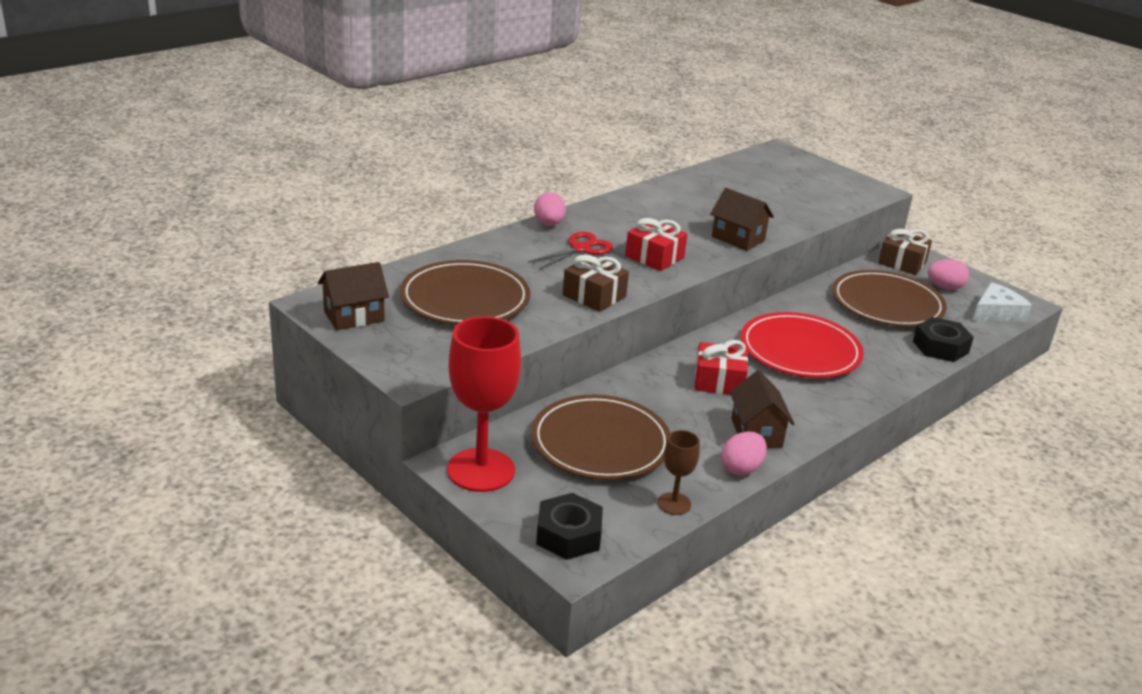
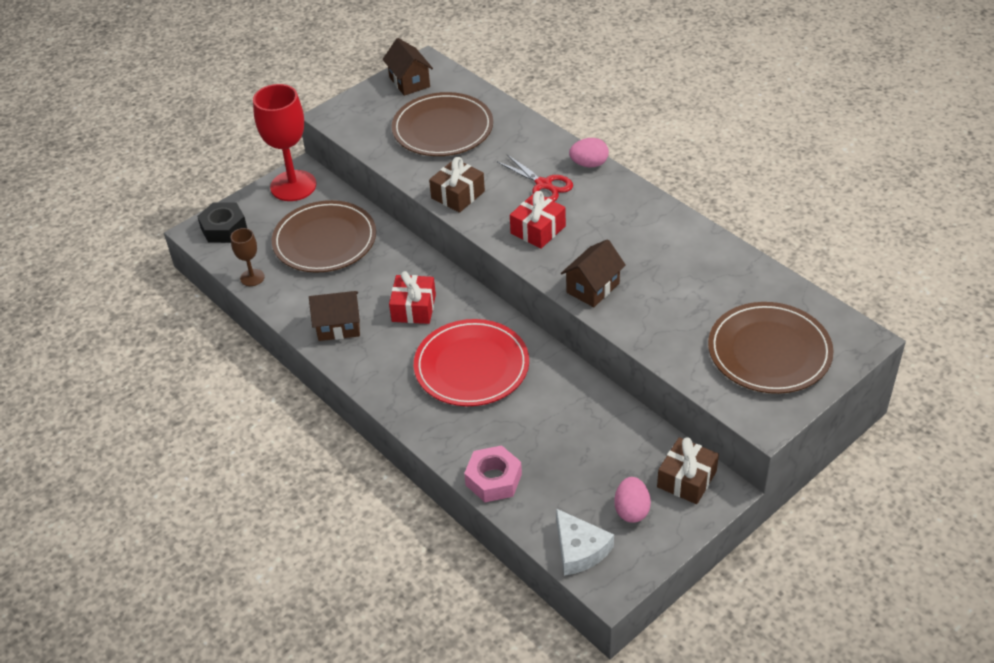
camera: 95 degrees right, 15 degrees up
pink egg [721,432,767,475] -> none
brown plate [832,270,947,327] -> brown plate moved to [708,302,834,394]
black nut [913,317,974,362] -> pink nut [464,445,522,502]

